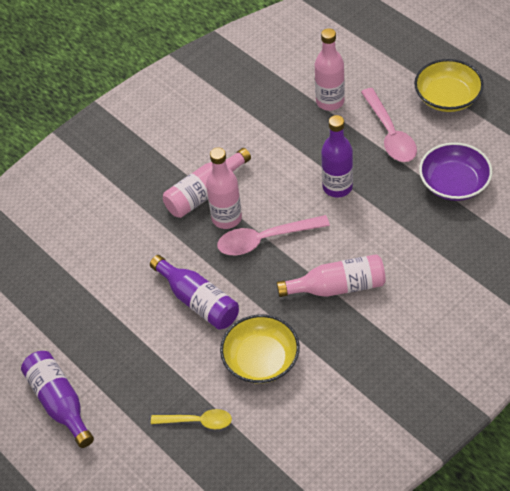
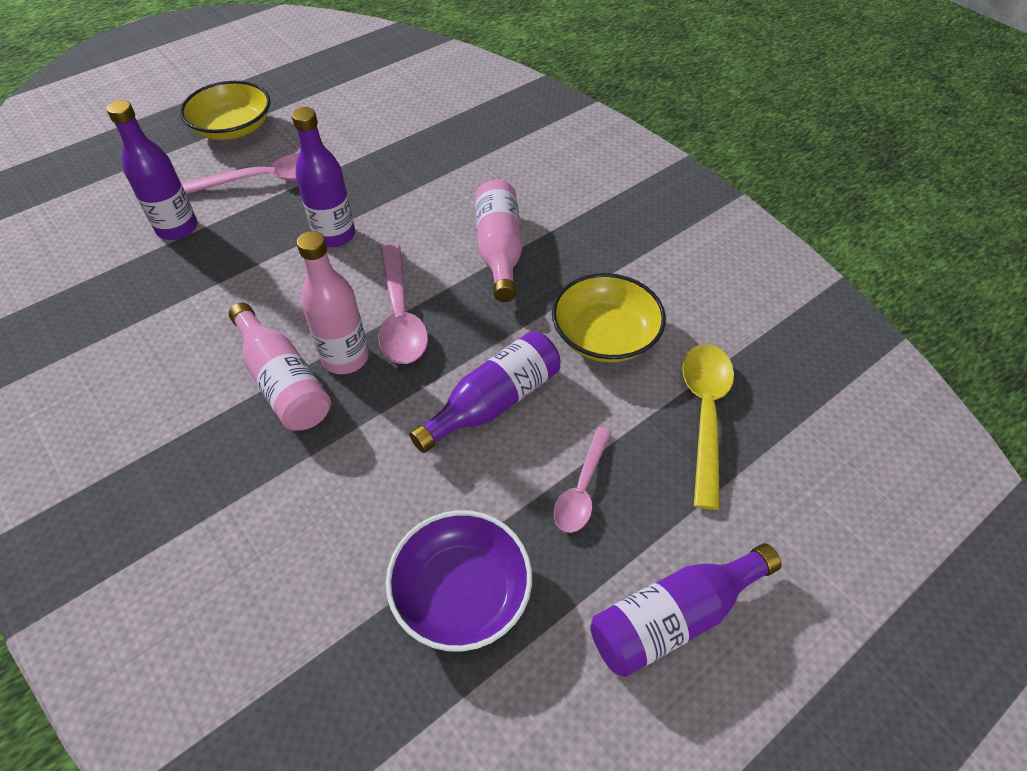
camera: 90 degrees left, 0 degrees up
yellow spoon [151,409,232,429] -> yellow spoon [682,344,734,510], size x1.56
pink bottle [315,28,345,111] -> purple bottle [106,100,197,240]
purple bowl [419,142,492,201] -> purple bowl moved to [386,510,532,652]
none -> pink spoon [554,427,612,533]

